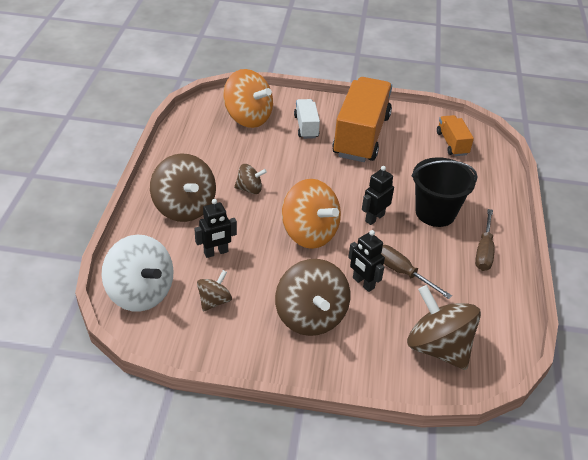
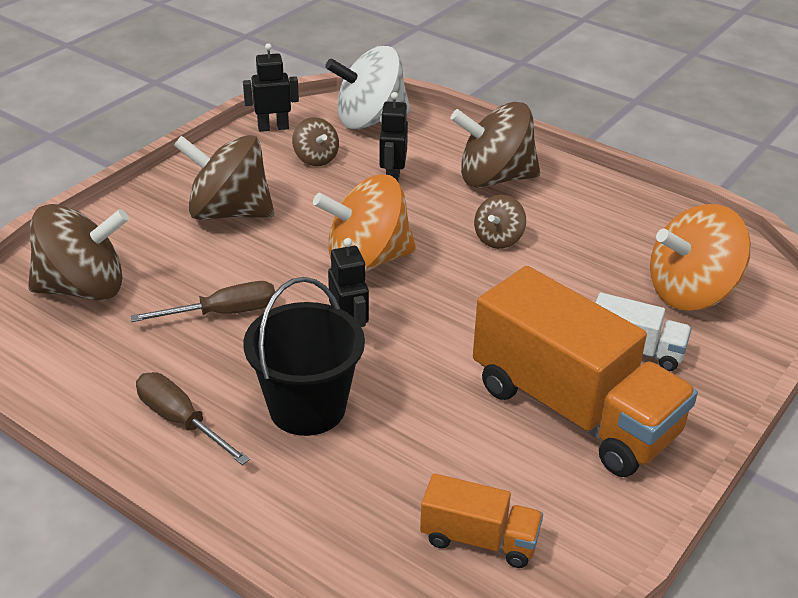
camera: 120 degrees right, 5 degrees down
black robot [348,230,385,292] -> black robot moved to [243,43,299,132]

